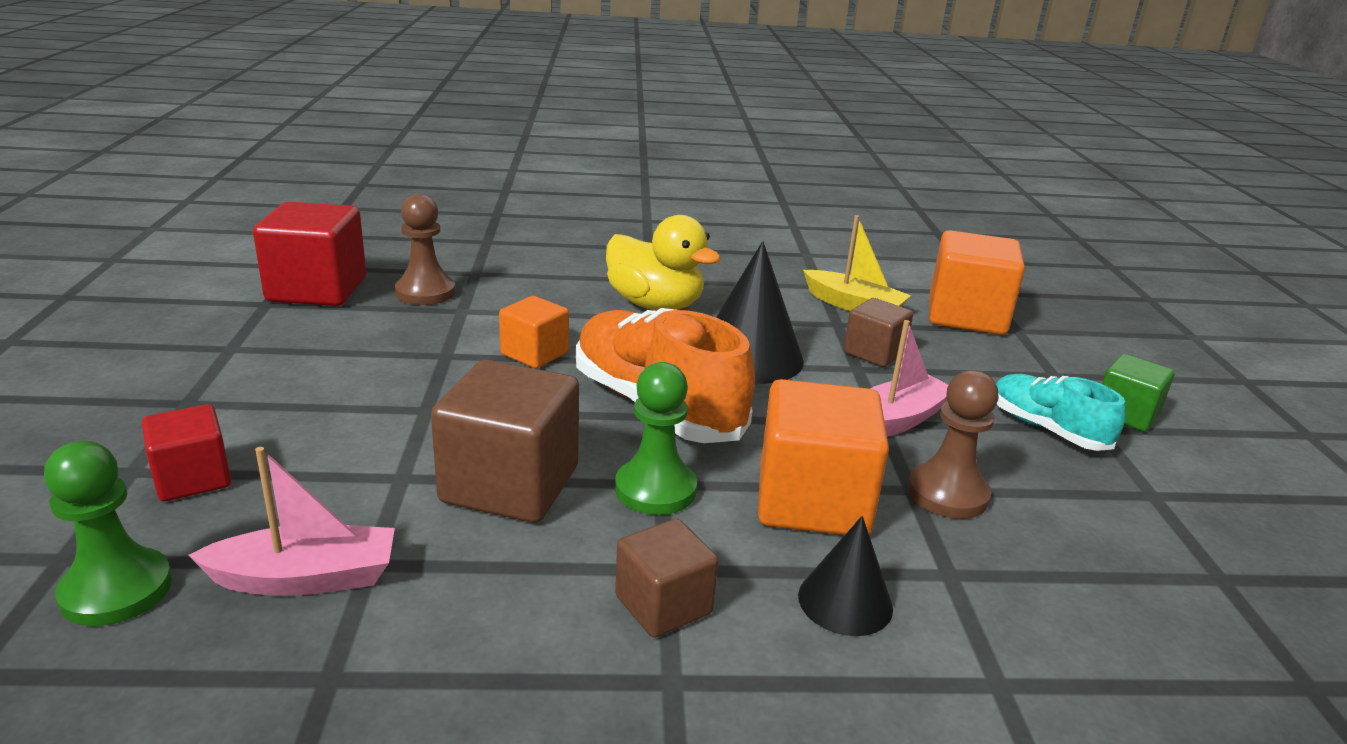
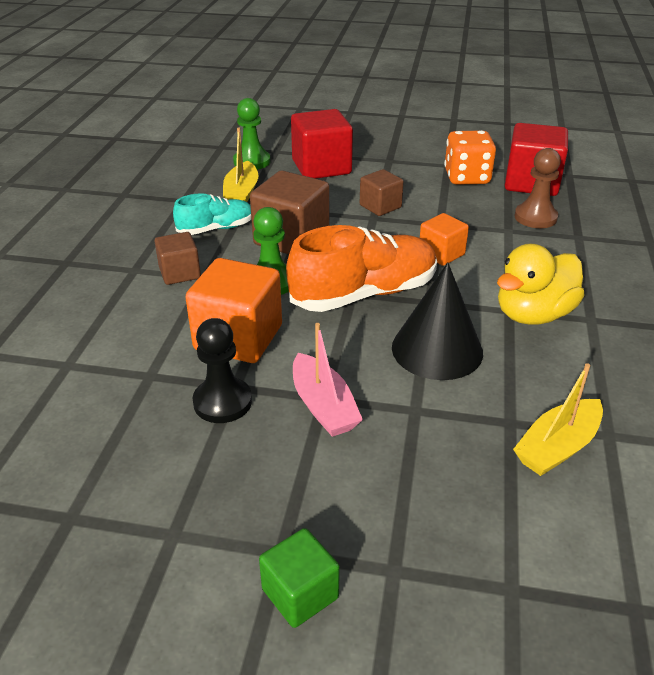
camera: 105 degrees right, 10 degrees up
red cube [142,404,231,501] -> red cube [291,109,353,179], size x1.73
pink boat [188,447,395,596] -> yellow boat [223,128,258,202]
black cone [798,516,893,636] -> none
brown cube [844,298,913,367] -> brown cube moved to [360,169,404,216]
brown pawn [907,370,999,519] -> black pawn [193,318,252,423]
orange cube [929,230,1025,335] -> none
turquoise shoe [996,374,1126,451] -> turquoise shoe moved to [173,193,251,235]
none -> orange dice [444,130,496,185]

